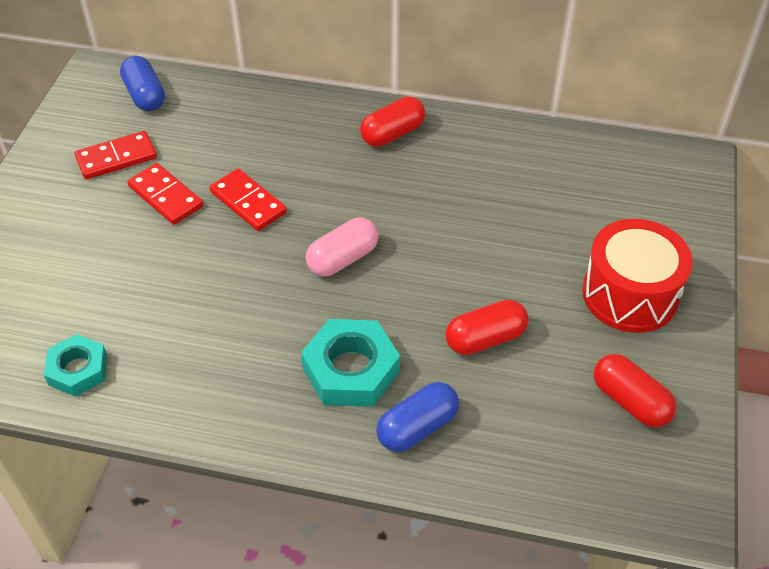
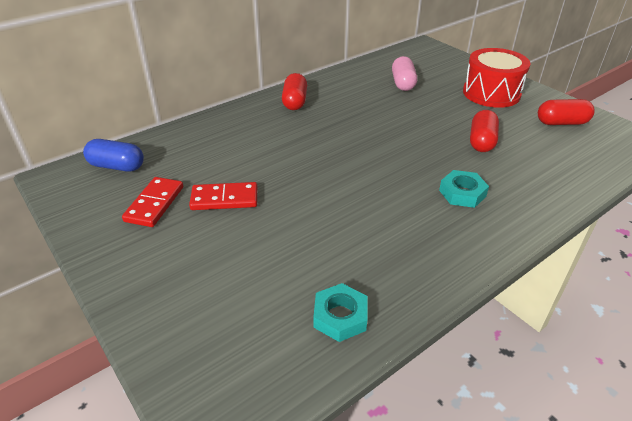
camera: 50 degrees left, 10 degrees down
red domino [209,168,287,231] -> none
turquoise nut [301,319,400,407] -> turquoise nut [439,170,489,208], size x0.65
pink capsule [306,218,379,276] -> pink capsule moved to [392,56,417,91]
blue capsule [376,382,459,452] -> none

